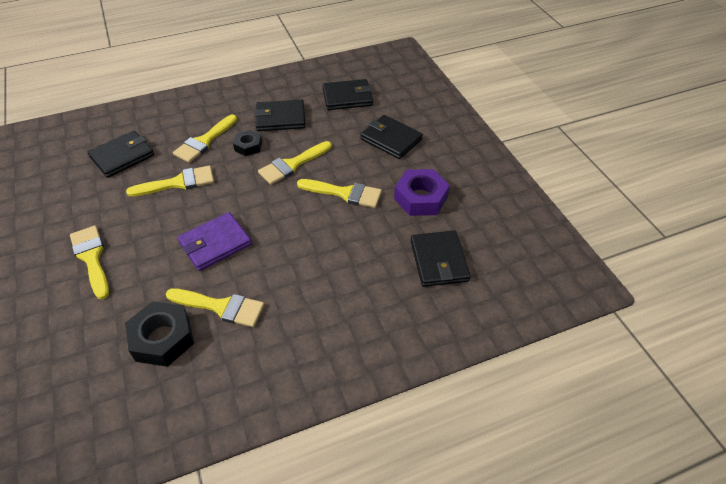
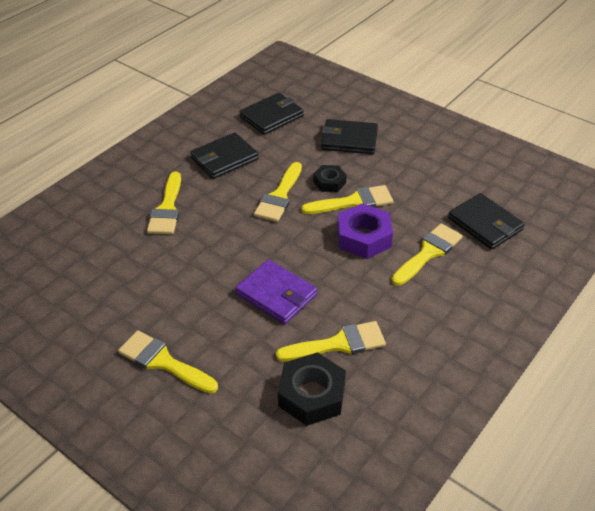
camera: 30 degrees left, 5 degrees down
black wallet [88,131,154,178] -> none
yellow brush [126,165,214,197] -> yellow brush moved to [392,224,463,286]
purple wallet [177,212,252,271] -> purple wallet turned 75 degrees counterclockwise [235,259,317,324]
black nut [233,130,262,156] -> black nut moved to [313,165,347,192]
purple nut [394,169,450,216] -> purple nut moved to [337,203,393,259]

